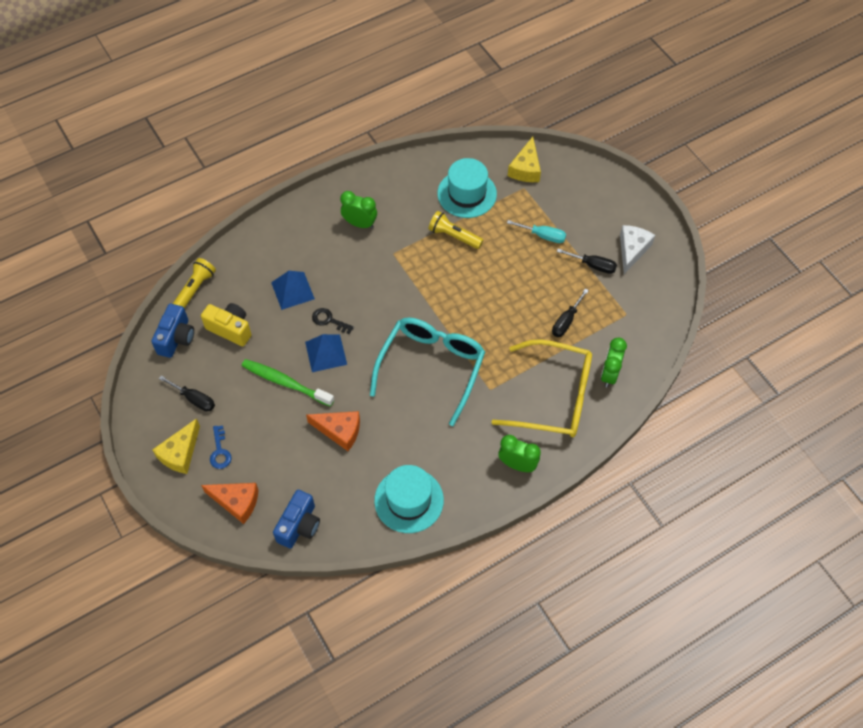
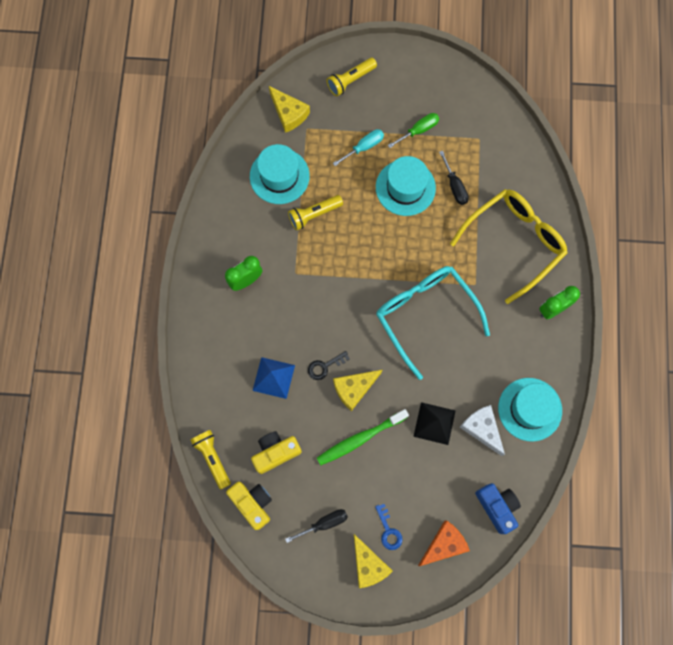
camera: 55 degrees left, 15 degrees up
blue camera [151,304,194,358] -> yellow camera [226,482,272,530]
blue key [210,425,232,469] -> blue key turned 45 degrees clockwise [375,504,403,550]
blue pyramid [305,334,347,372] -> yellow cheese [333,370,382,411]
orange cheese [306,411,360,451] -> black pyramid [413,402,455,445]
black screwdriver [557,248,617,274] -> green screwdriver [388,113,439,148]
green clock [601,338,627,388] -> none
white cheese [620,225,655,274] -> white cheese moved to [460,405,505,456]
none -> yellow flashlight [327,58,377,96]
none -> turquoise hat [376,156,436,216]

